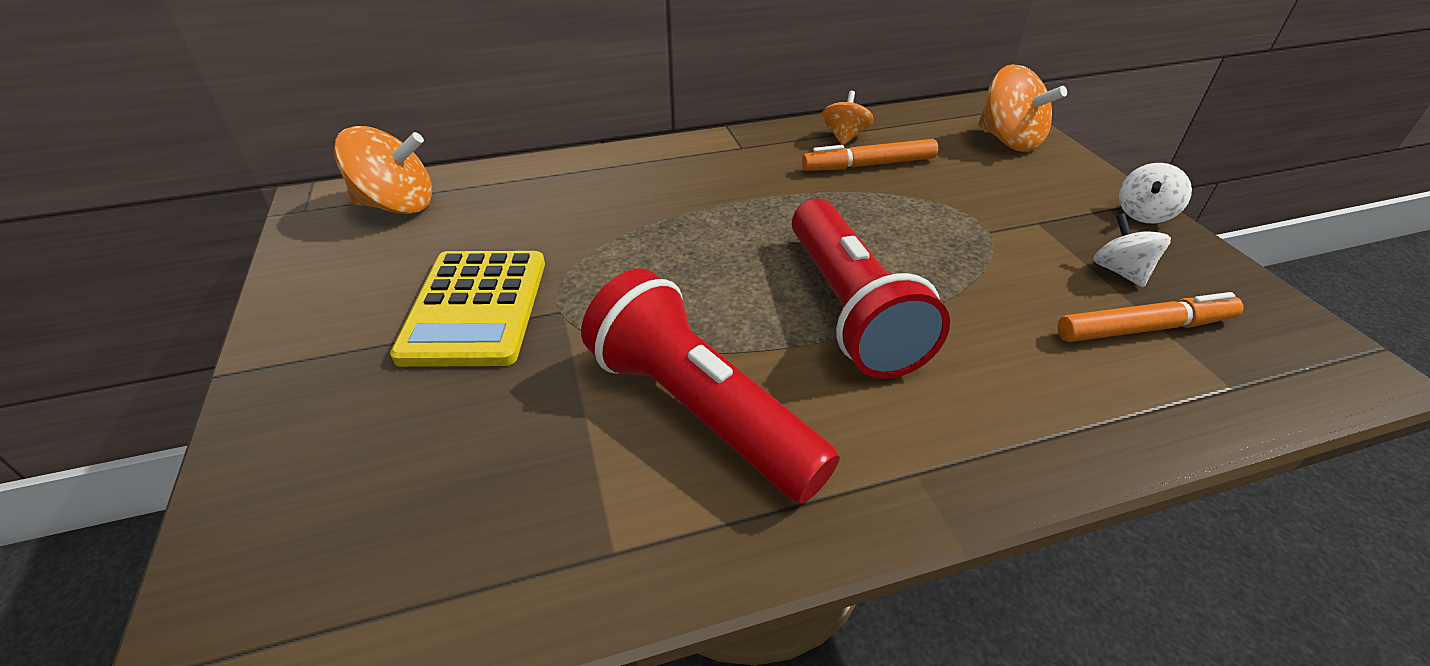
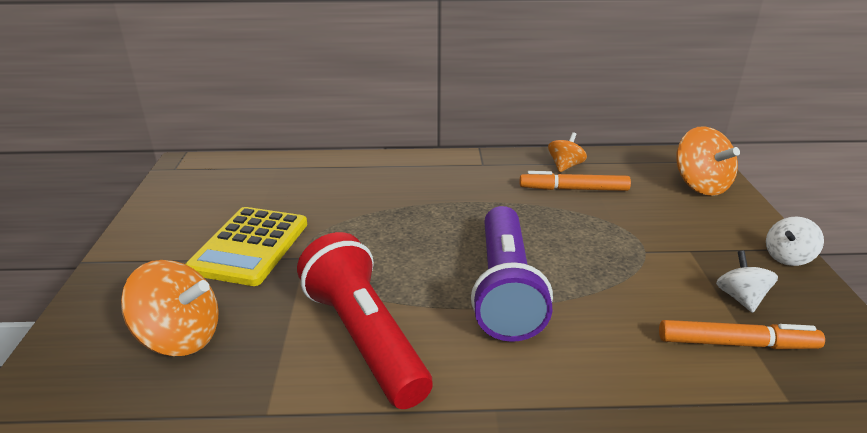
camera: 15 degrees right, 10 degrees down
orange spinning top [334,126,432,214] -> orange spinning top moved to [121,260,219,356]
red flashlight [792,199,950,379] -> purple flashlight [471,206,553,342]

